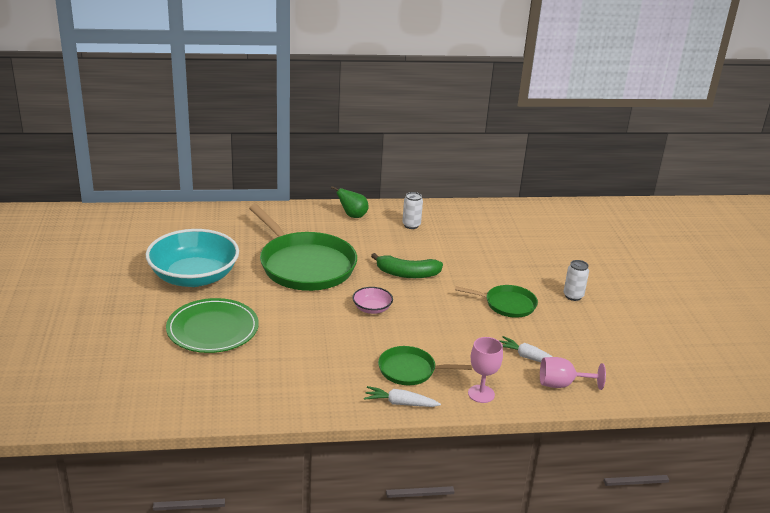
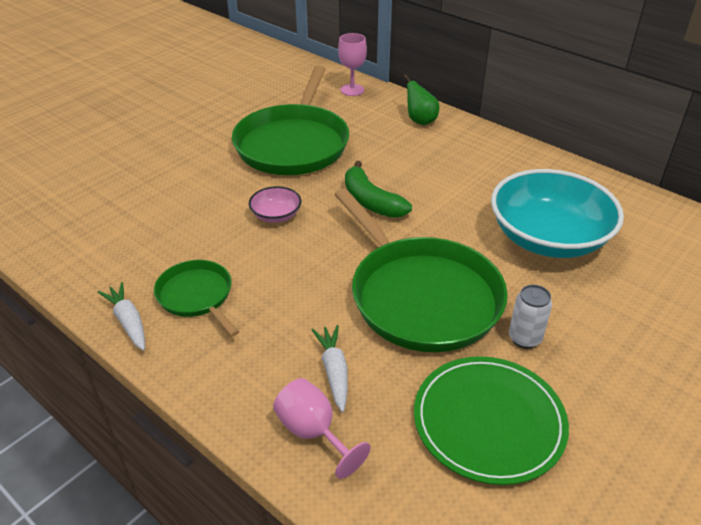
camera: 50 degrees right, 10 degrees up
turquoise bowl [146,229,239,287] -> turquoise bowl moved to [491,169,624,258]
green plate [166,298,259,353] -> green plate moved to [414,356,569,485]
white can [402,192,423,229] -> none
green pan [455,285,538,318] -> green pan [334,189,508,352], size x1.96
pink goblet [468,337,503,403] -> pink goblet moved to [338,33,367,96]

